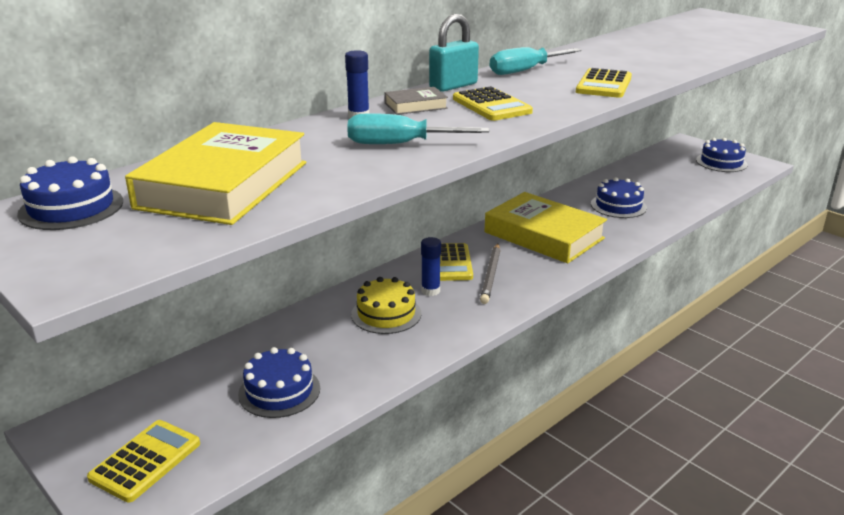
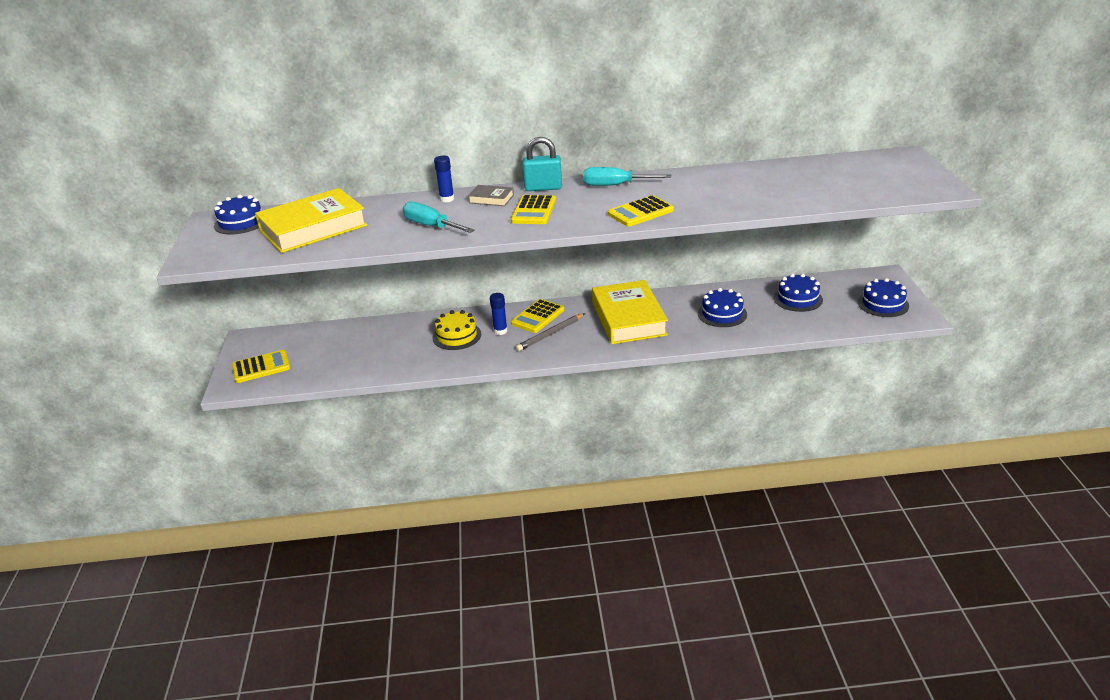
camera: 40 degrees right, 5 degrees up
blue cake [238,347,320,418] -> blue cake moved to [774,274,823,312]

